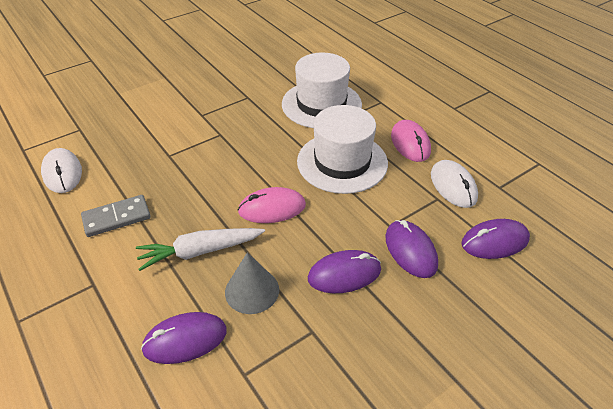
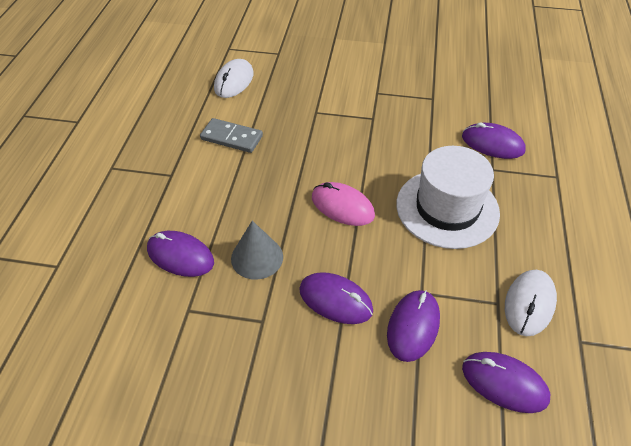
camera: 45 degrees right, 5 degrees up
white carrot [136,228,265,271] -> none
white hat [282,53,362,128] -> purple mouse [462,123,526,159]
pink mouse [391,120,431,162] -> none

